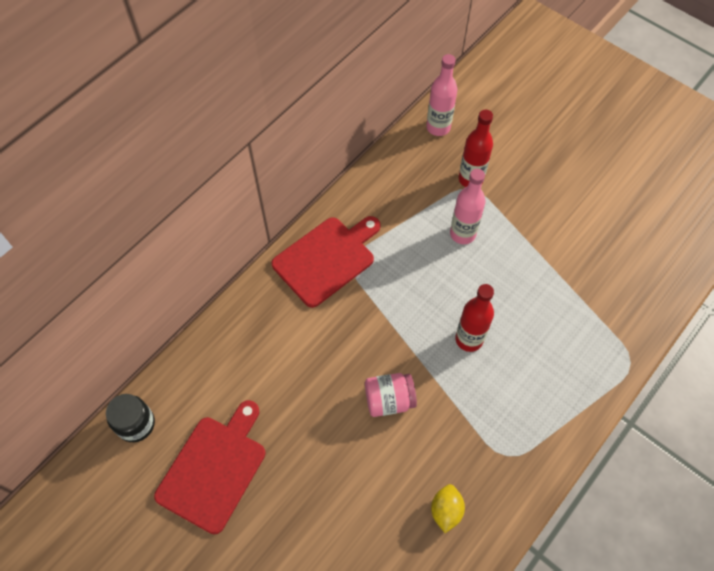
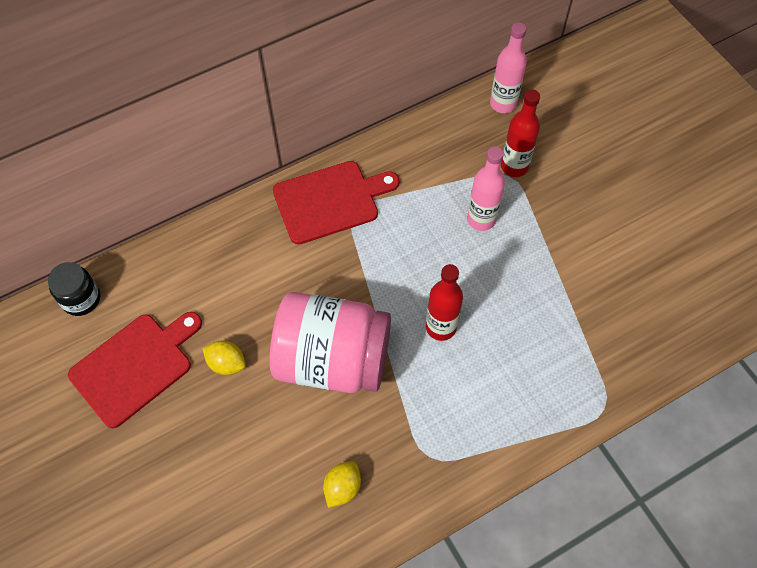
camera: 20 degrees right, 0 degrees up
pink jar [365,373,417,417] -> pink jar [270,292,391,393], size x2.10
none -> yellow lemon [202,341,246,375]

